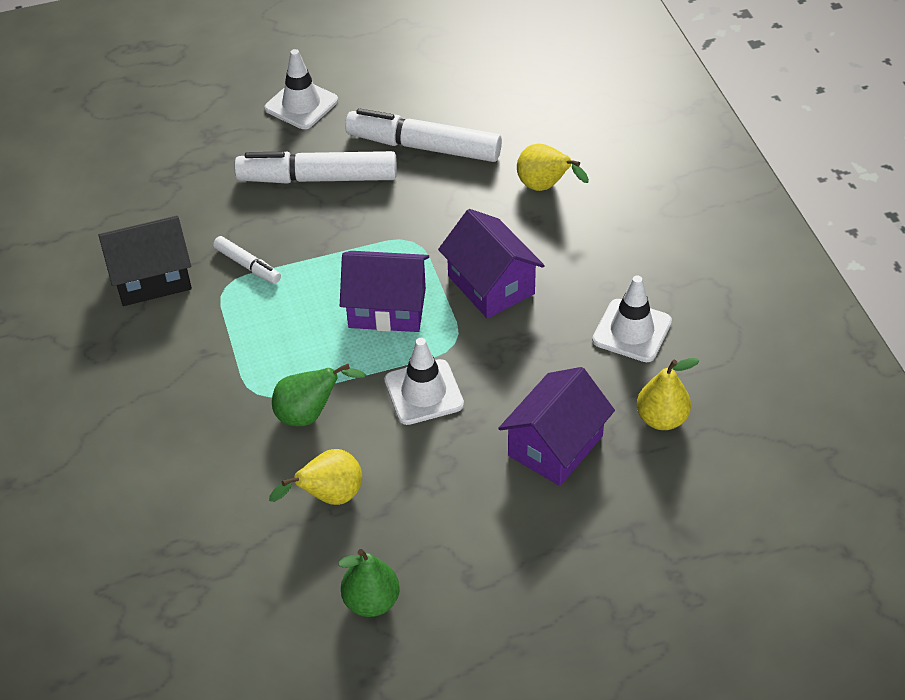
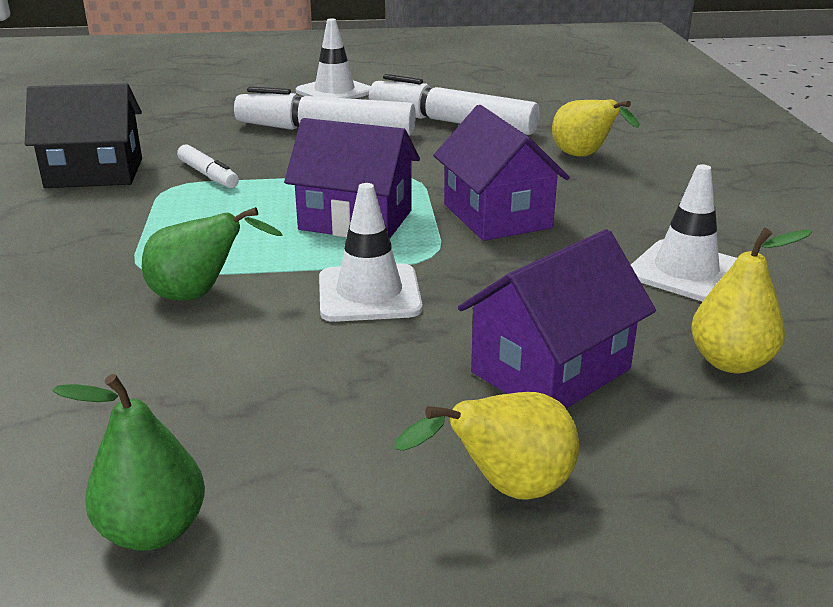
camera: 10 degrees right, 20 degrees down
yellow pear [269,449,362,505] -> yellow pear moved to [394,392,579,500]

